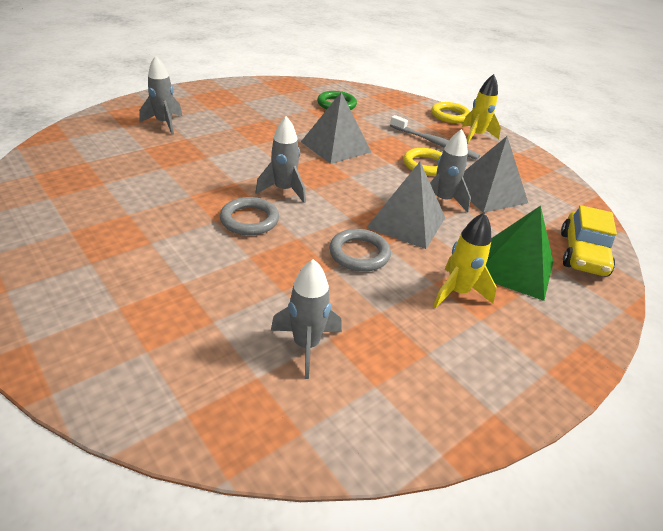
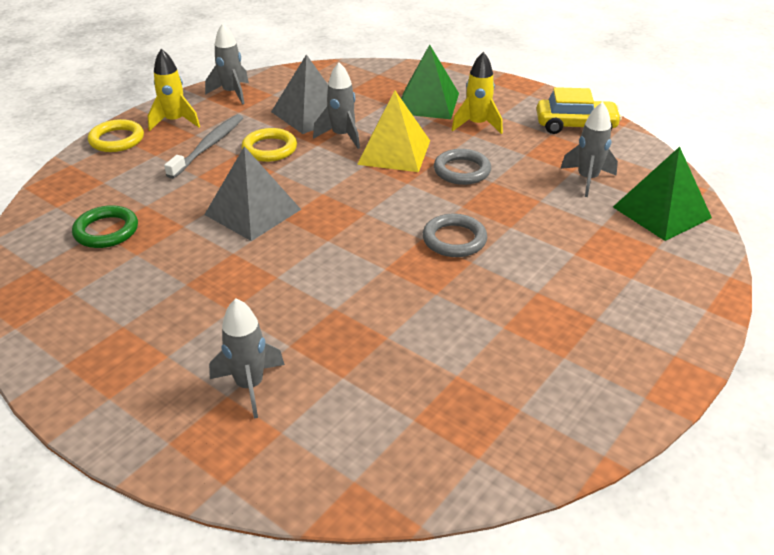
camera: 100 degrees left, 0 degrees up
grey rocket [255,116,306,203] -> grey rocket moved to [205,23,249,105]
grey pyramid [366,162,445,249] -> yellow pyramid [357,91,430,172]
yellow car [561,205,617,277] -> yellow car moved to [537,87,622,134]
none -> green pyramid [613,147,712,241]

